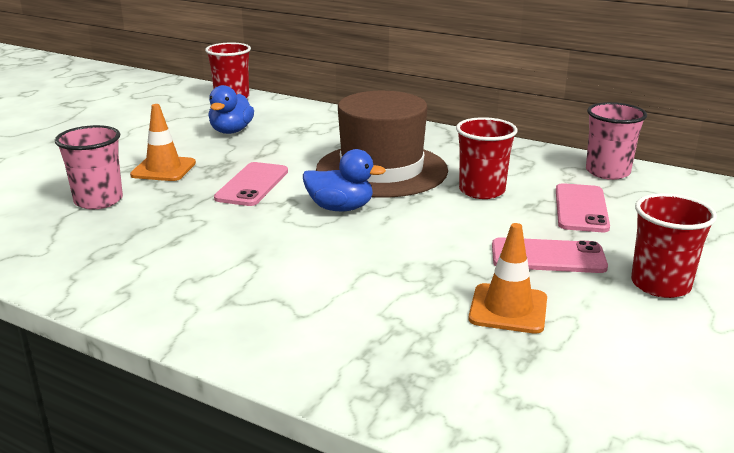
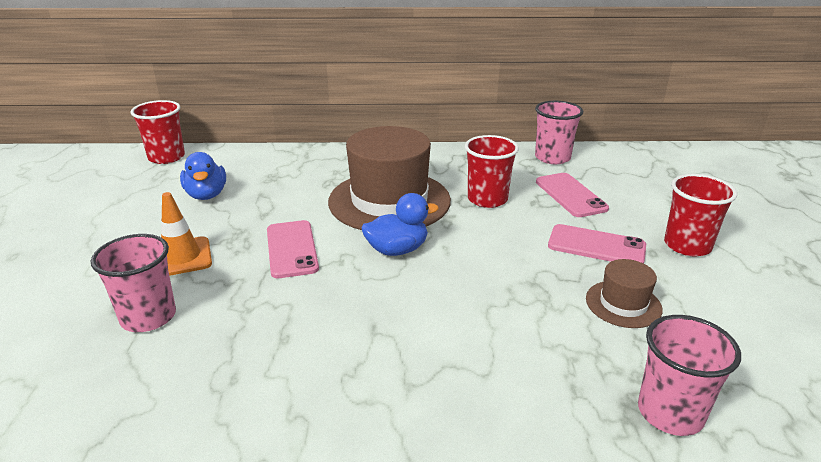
camera: 30 degrees left, 5 degrees up
orange traffic cone [468,223,547,334] -> brown hat [586,259,663,328]
pink phone [492,237,608,273] -> pink phone turned 45 degrees clockwise [548,224,646,263]
none -> pink cup [638,315,741,436]

